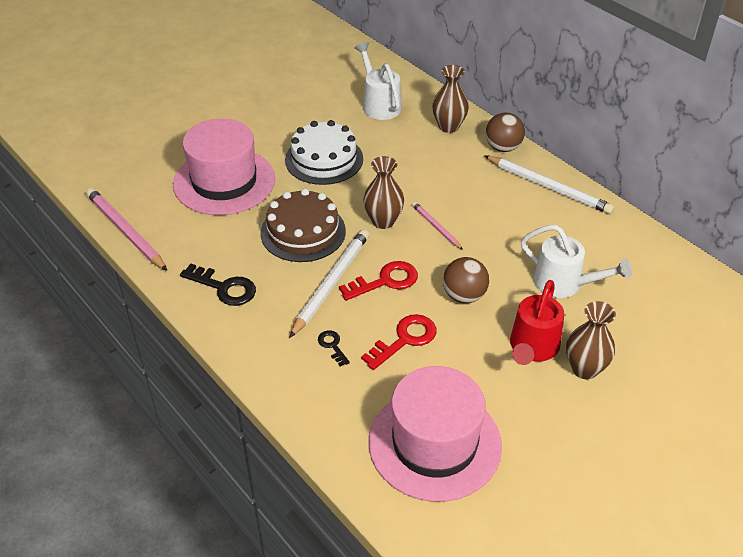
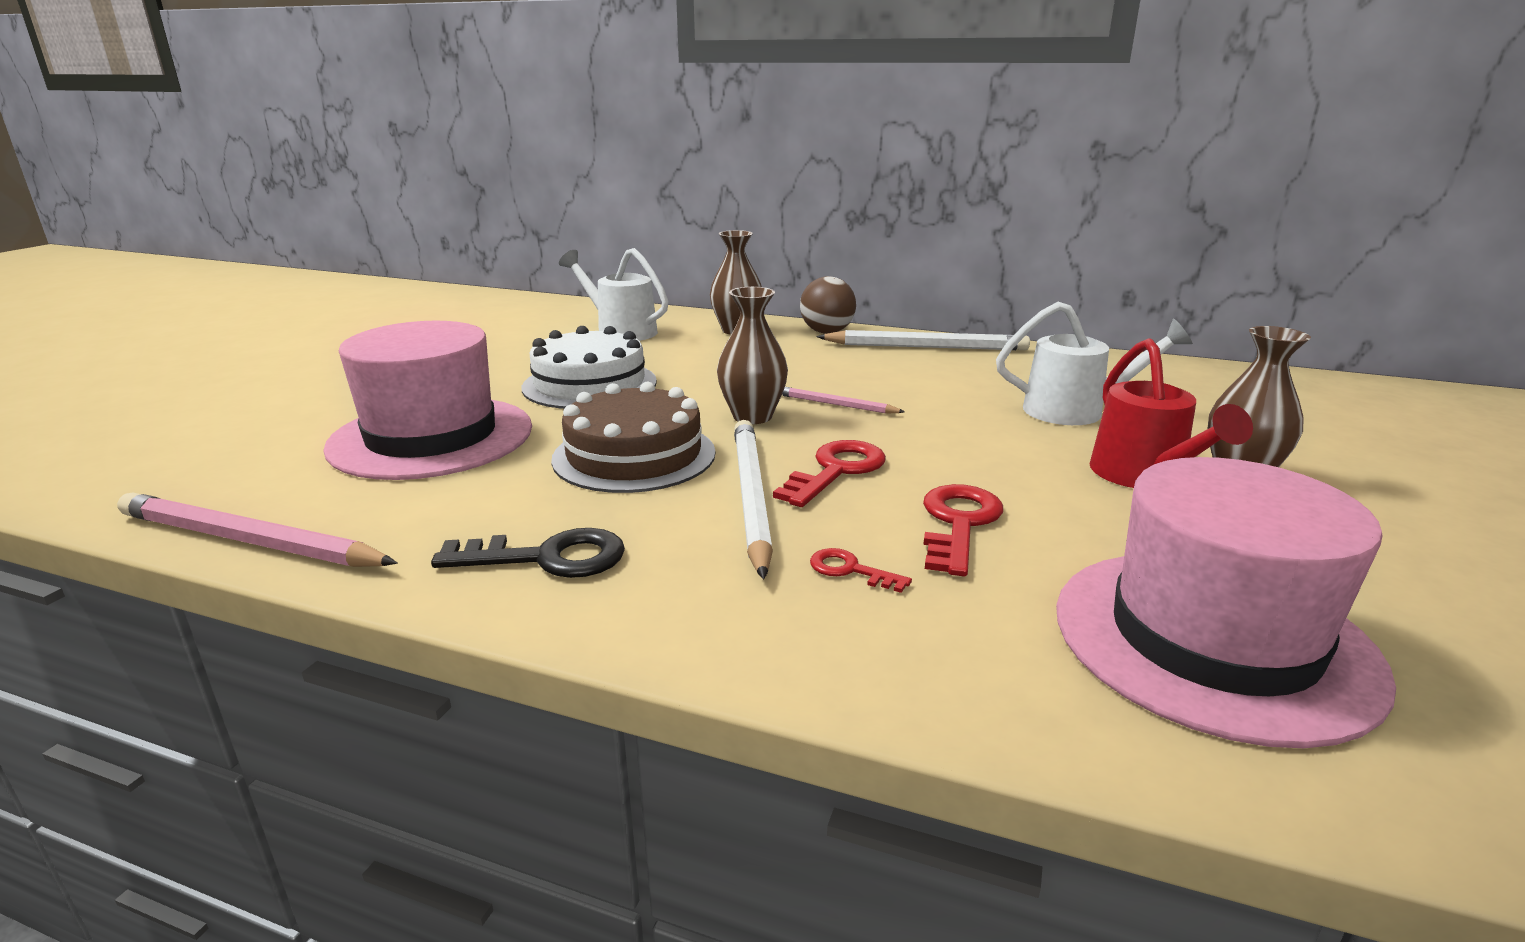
camera: 30 degrees left, 20 degrees down
black key [318,330,350,366] -> red key [810,548,912,593]
brown ball [443,257,489,303] -> none

